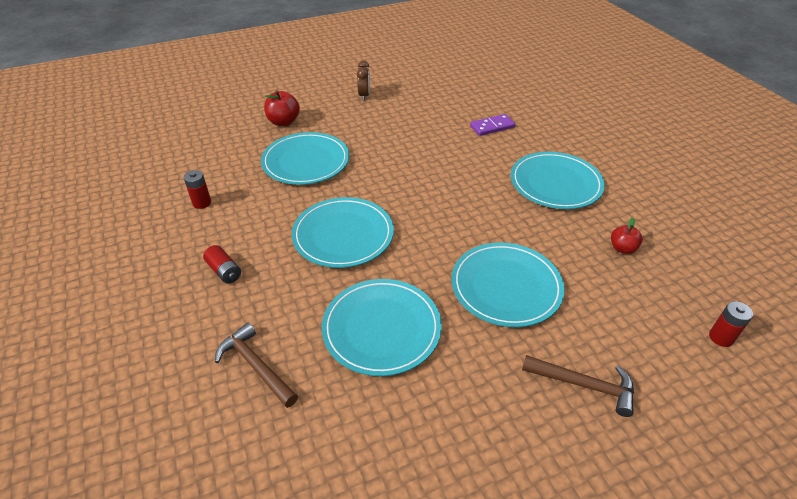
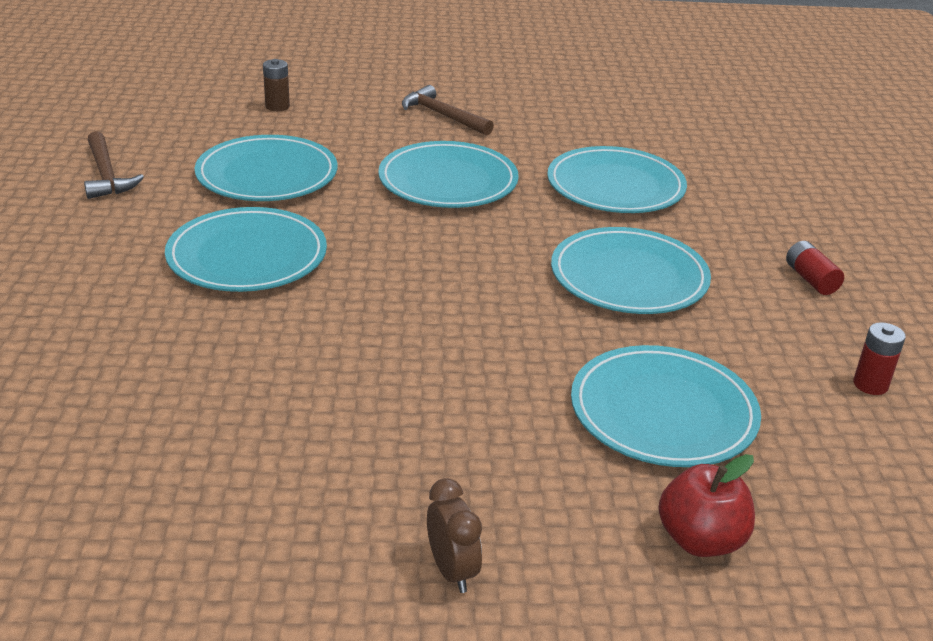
camera: 160 degrees left, 10 degrees down
brown hammer [215,323,298,408] -> brown hammer moved to [84,131,144,199]
brown clock [357,61,370,101] -> brown clock turned 135 degrees clockwise [427,478,482,593]
purple domino [470,114,516,136] -> none
red apple [611,218,643,254] -> turquoise plate [195,135,337,201]
red battery [709,301,753,347] -> brown battery [263,59,290,111]

